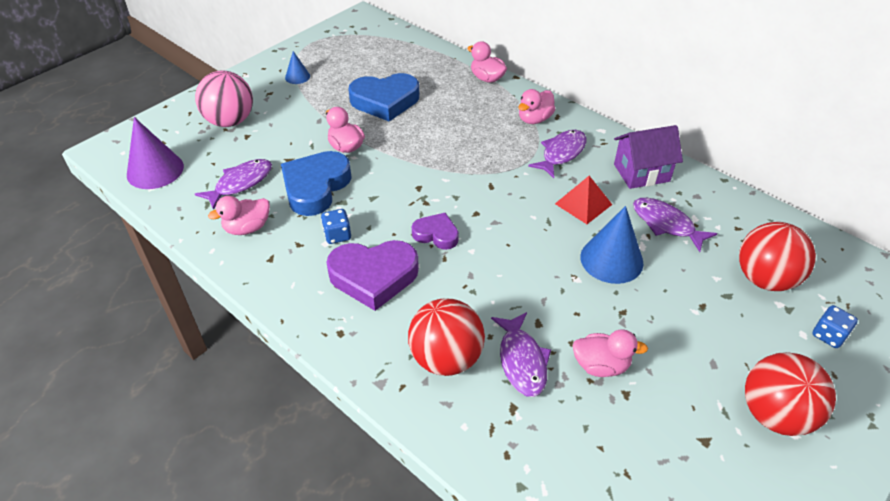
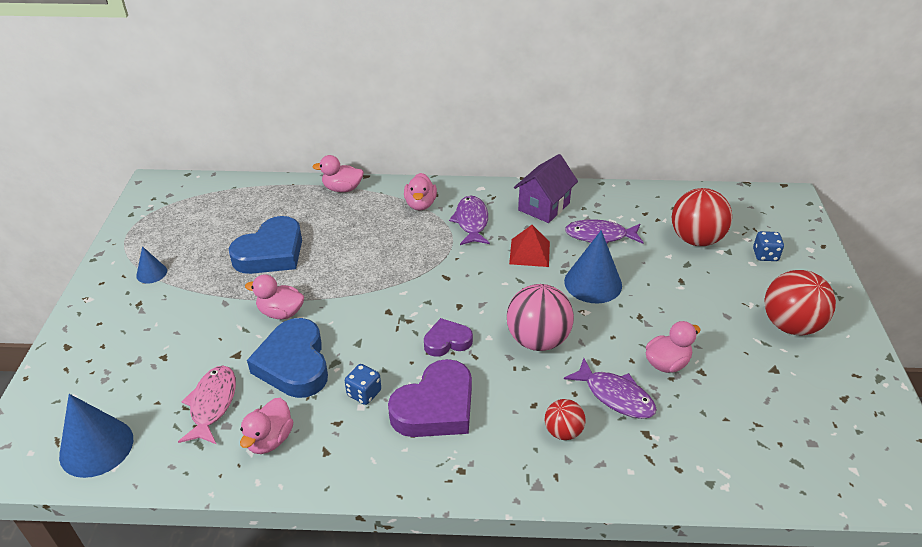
camera: 40 degrees left, 5 degrees down
purple cone [127,117,184,189] -> blue cone [59,394,133,478]
pink ball [195,70,253,127] -> pink ball moved to [507,284,574,351]
purple fish [195,159,272,210] -> pink fish [178,366,236,444]
red ball [408,298,485,376] -> red ball [545,399,586,440], size x0.55

